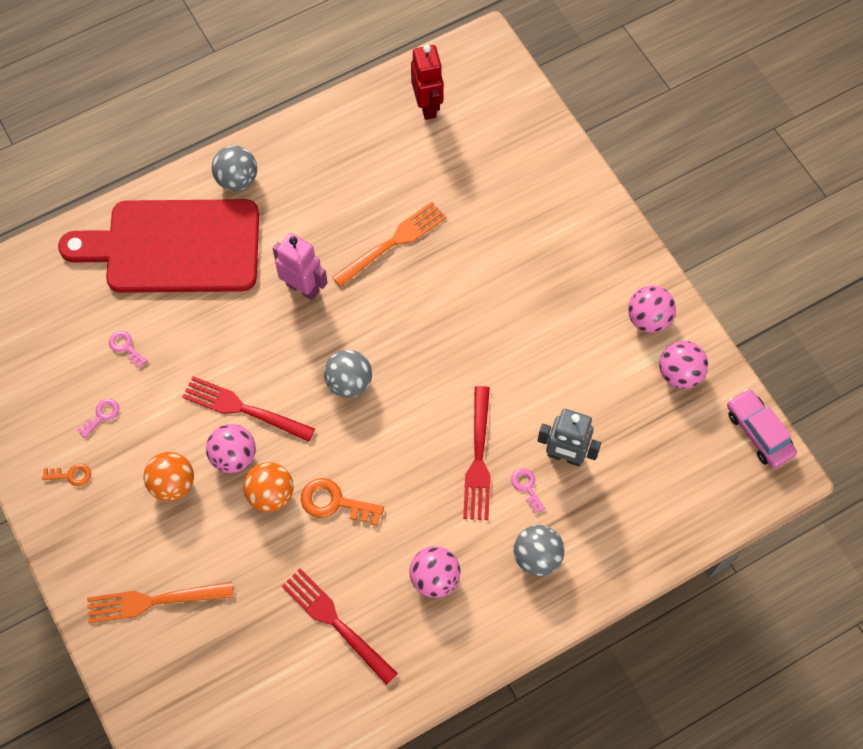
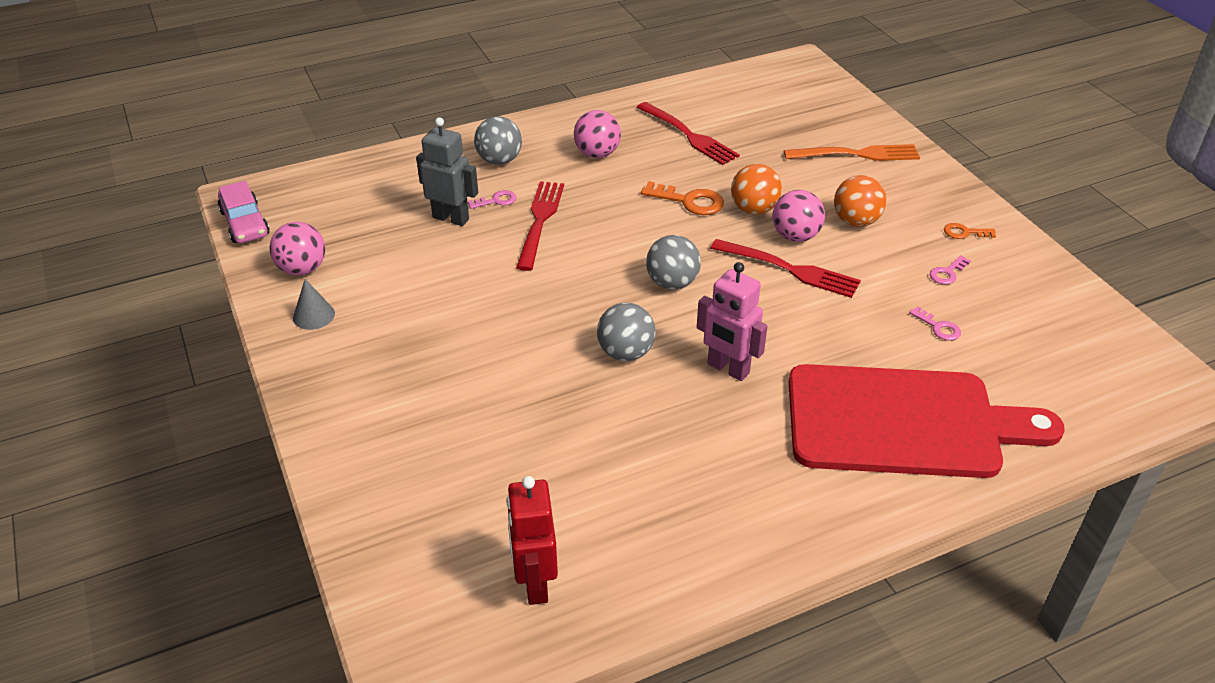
camera: 175 degrees left, 25 degrees down
grey ball [212,145,257,191] -> grey ball moved to [597,303,656,361]
orange fork [332,202,446,287] -> none
pink key [511,468,545,514] -> pink key turned 90 degrees counterclockwise [468,190,516,209]
pink ball [628,286,676,333] -> grey cone [293,279,335,330]

